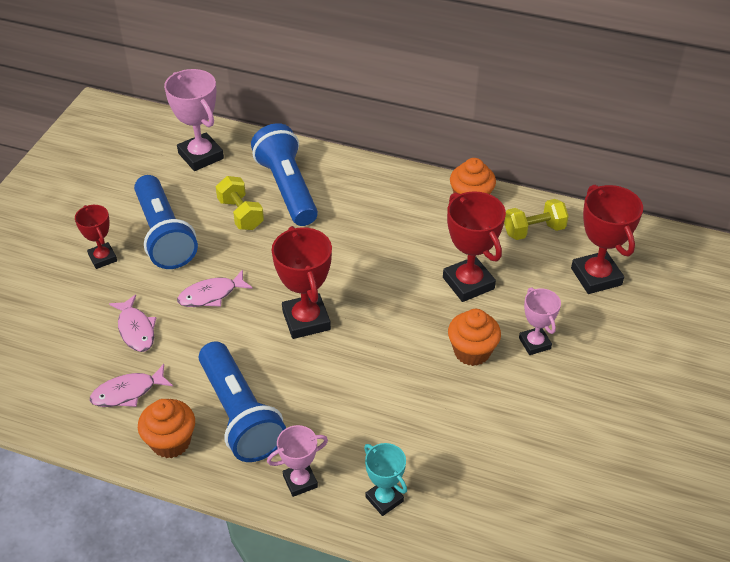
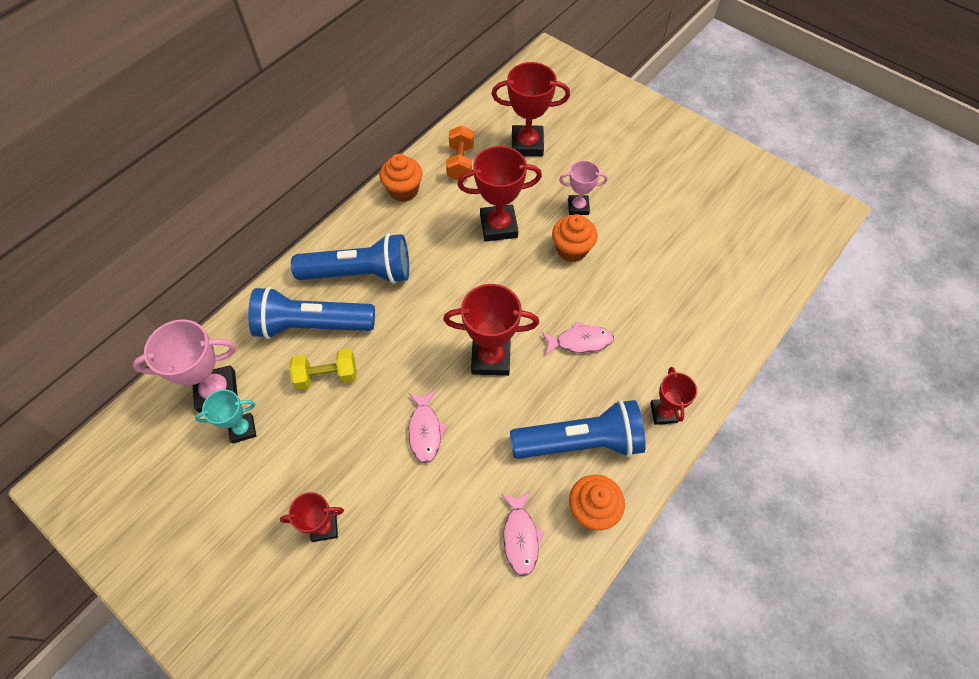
camera: 70 degrees left, 15 degrees up
pink fish [109,295,156,352] -> pink fish moved to [542,321,614,356]
blue flashlight [134,175,198,269] -> blue flashlight moved to [291,233,409,284]
pink trophy [267,425,328,497] -> red trophy [650,367,697,425]
turquoise trophy [364,443,407,516] -> turquoise trophy moved to [195,390,256,443]
yellow dumbbell [504,199,569,240] -> orange dumbbell [446,125,474,180]

